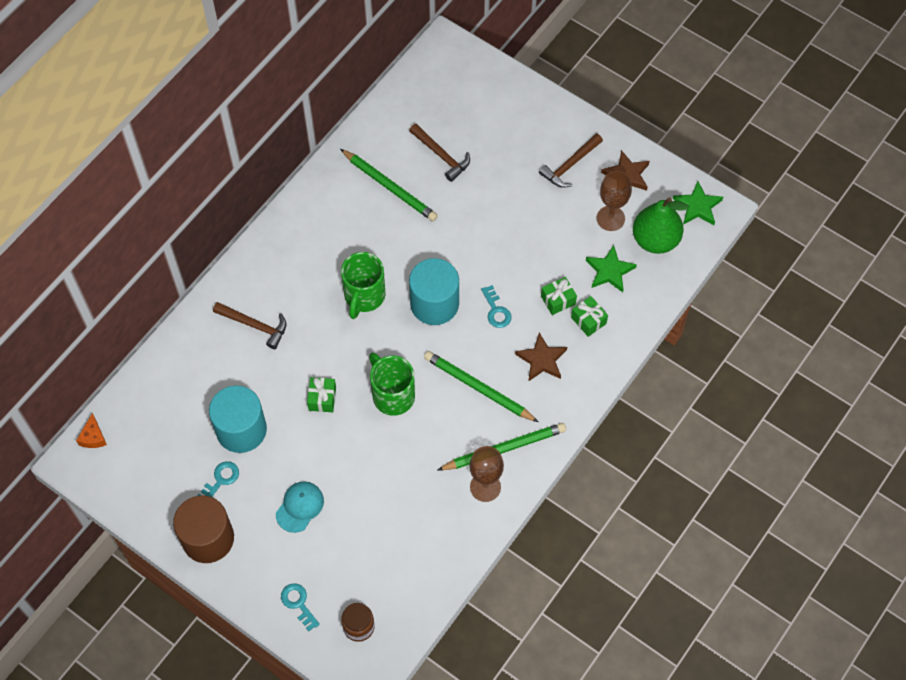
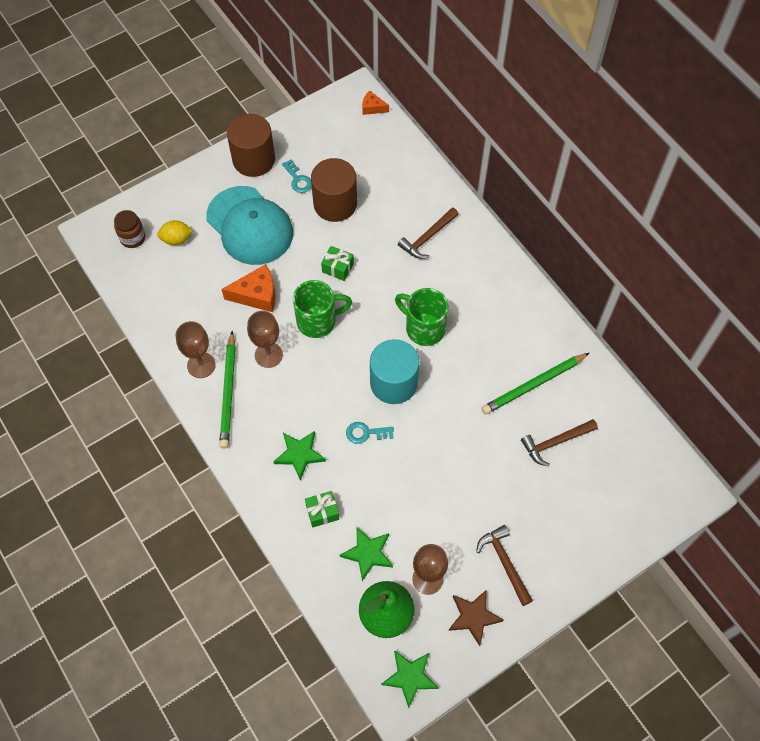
camera: 110 degrees right, 0 degrees up
turquoise cylinder [209,386,267,453] -> brown cylinder [311,158,357,222]
turquoise cap [276,481,324,533] -> turquoise cap [206,186,293,265], size x2.08
turquoise key [281,583,320,632] -> none
green pencil [424,351,538,422] -> none
brown star [515,333,567,382] -> green star [273,431,326,480]
green gift [541,277,577,315] -> none
none -> yellow lemon [157,220,193,245]
none -> orange cheese [221,264,275,312]
none -> brown goblet [247,311,283,368]

